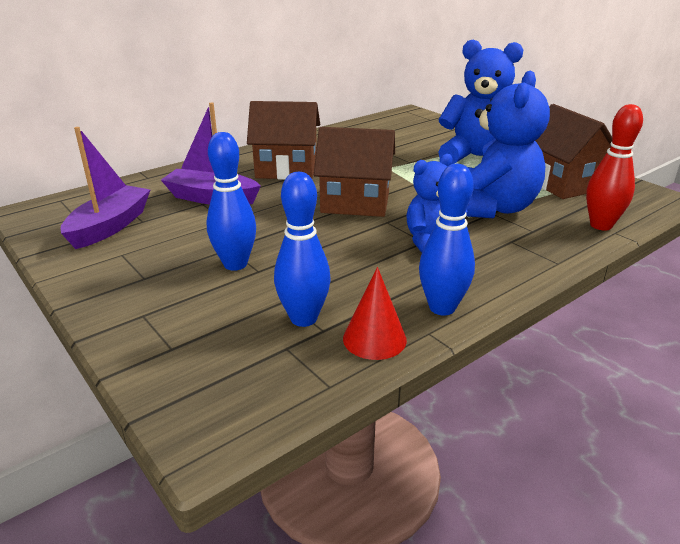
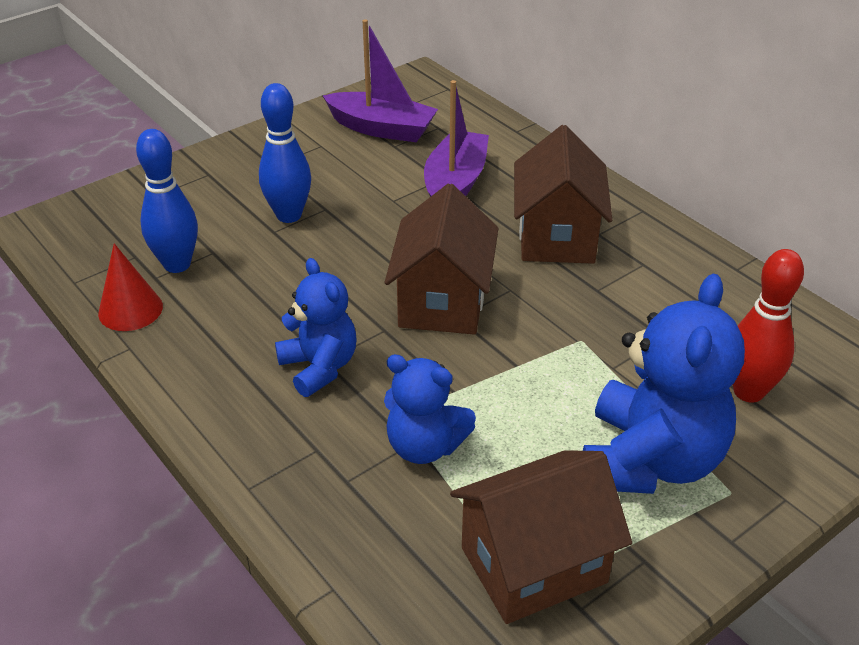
camera: 90 degrees right, 10 degrees up
blue bowling pin [419,164,475,316] -> none
blue teddy bear [466,70,550,218] -> blue teddy bear [384,354,476,464], size x0.61
red bowling pin [586,104,643,231] -> red bowling pin moved to [733,249,804,403]

